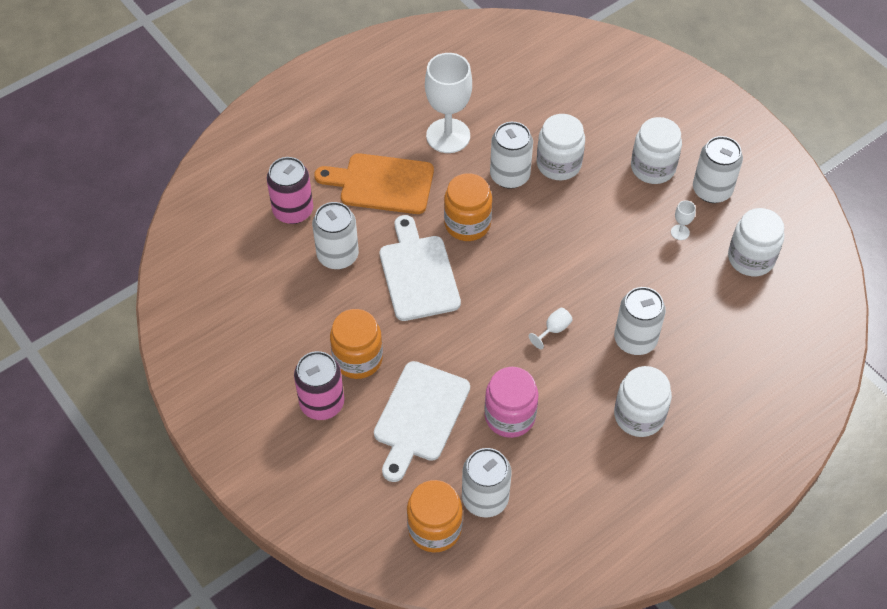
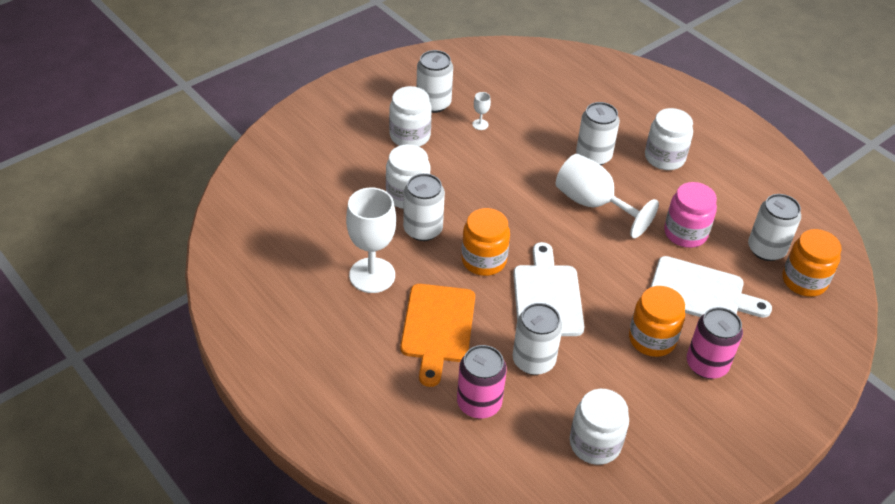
camera: 95 degrees left, 10 degrees down
white cutting board [380,215,461,321] -> white cutting board turned 105 degrees clockwise [513,242,585,336]
white goblet [529,308,573,349] -> white goblet [556,154,659,238], size x2.47
white jar [728,208,784,276] -> white jar moved to [570,389,629,465]

